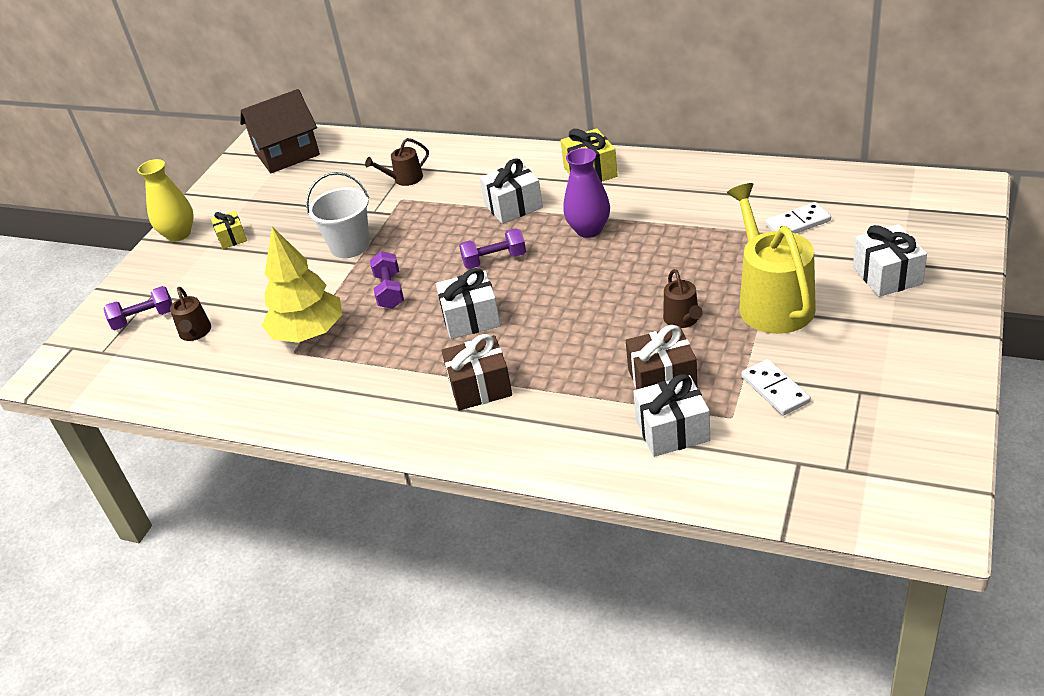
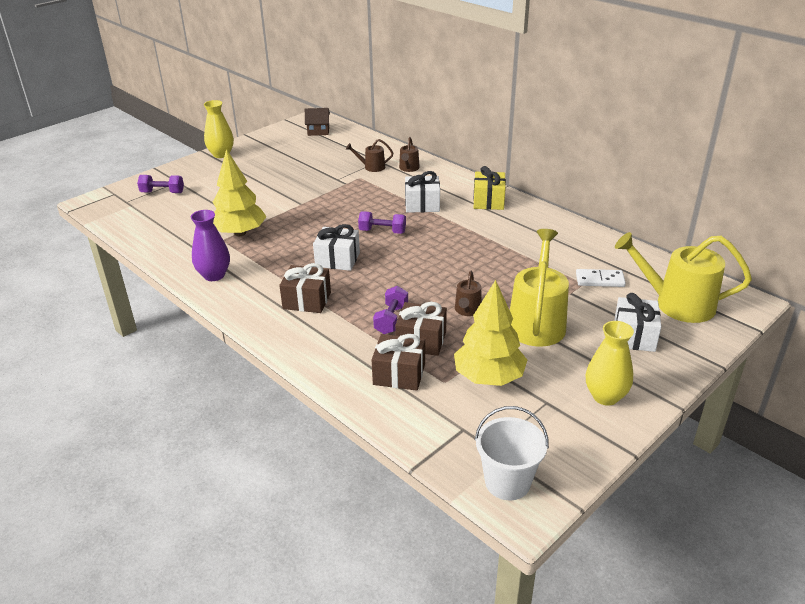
camera: 20 degrees right, 5 degrees down
brown watering can [170,287,211,341] -> brown watering can moved to [399,137,420,172]
yellow gift [211,211,247,249] -> none
brown house [240,89,320,173] -> brown house [305,108,330,136], size x0.57
white bucket [306,172,369,258] -> white bucket moved to [475,406,549,500]
purple dumbbell [370,251,404,309] -> purple dumbbell moved to [373,286,408,334]
purple vase [564,148,610,238] -> purple vase moved to [191,210,230,281]
white gift [633,374,710,457] -> brown gift [372,334,425,391]
white domino [741,359,811,416] -> yellow tree [454,280,527,386]
none -> yellow vase [585,321,634,406]
none -> yellow watering can [615,232,752,323]

